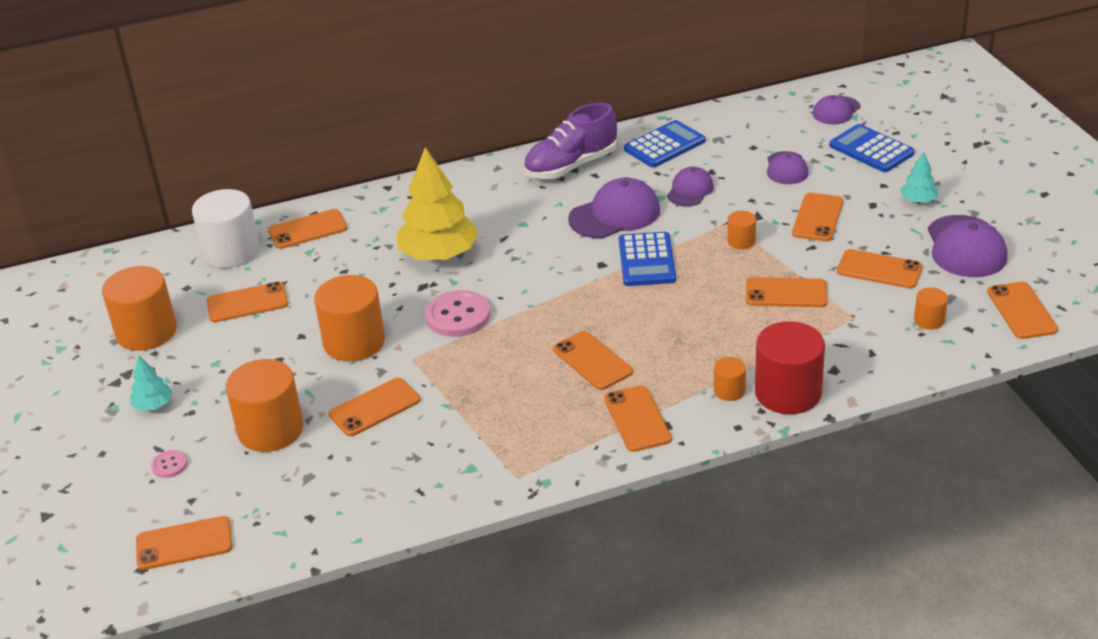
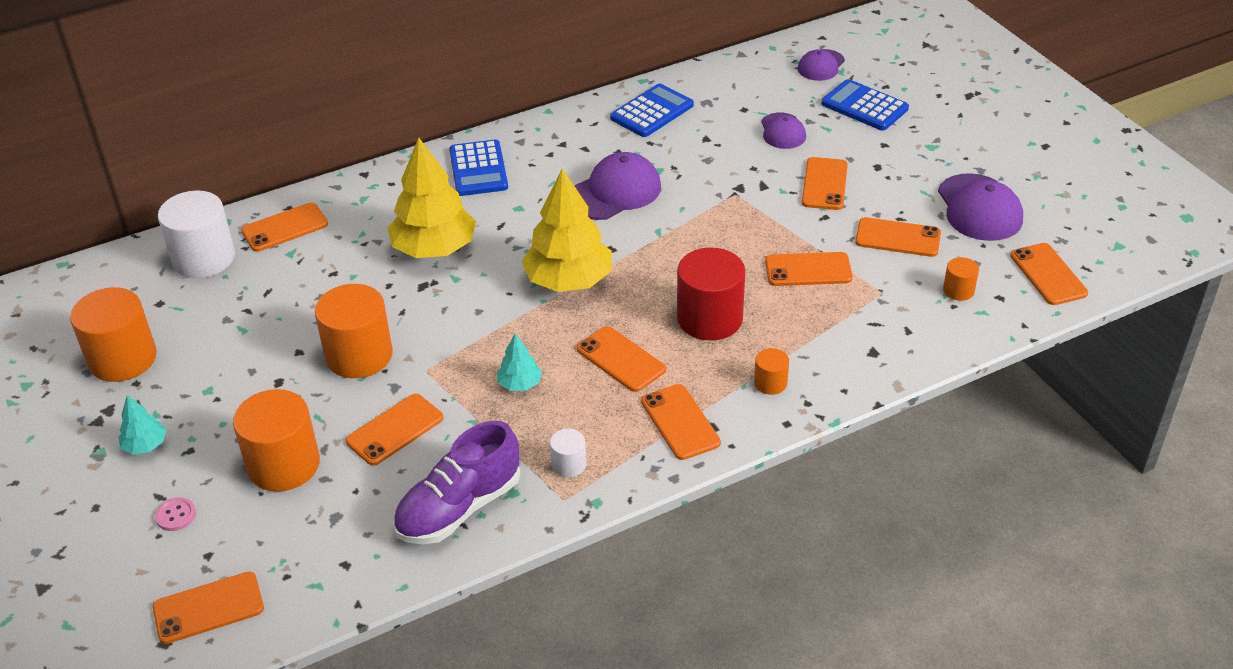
camera: 10 degrees left, 5 degrees up
orange phone [207,282,288,322] -> none
pink button [425,290,490,337] -> none
purple shoe [523,103,617,179] -> purple shoe moved to [393,421,521,544]
blue calculator [619,232,676,286] -> blue calculator moved to [449,140,508,196]
purple cap [667,167,714,206] -> none
orange cylinder [727,211,756,249] -> none
red cylinder [755,321,825,414] -> red cylinder moved to [677,247,745,340]
turquoise tree [900,152,939,203] -> turquoise tree moved to [497,334,542,391]
none -> yellow tree [521,168,612,292]
none -> white cylinder [550,429,586,477]

